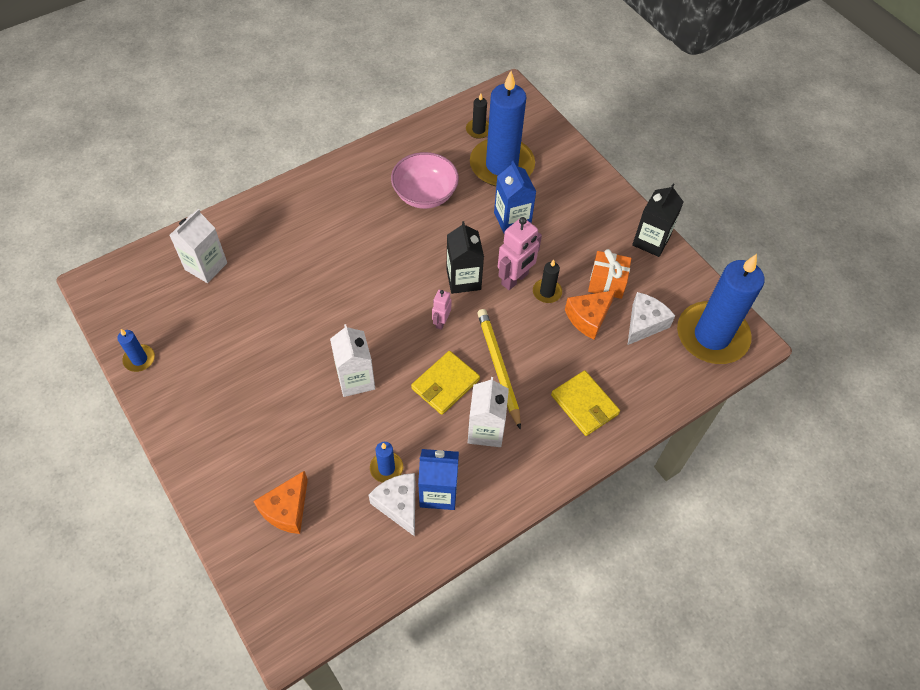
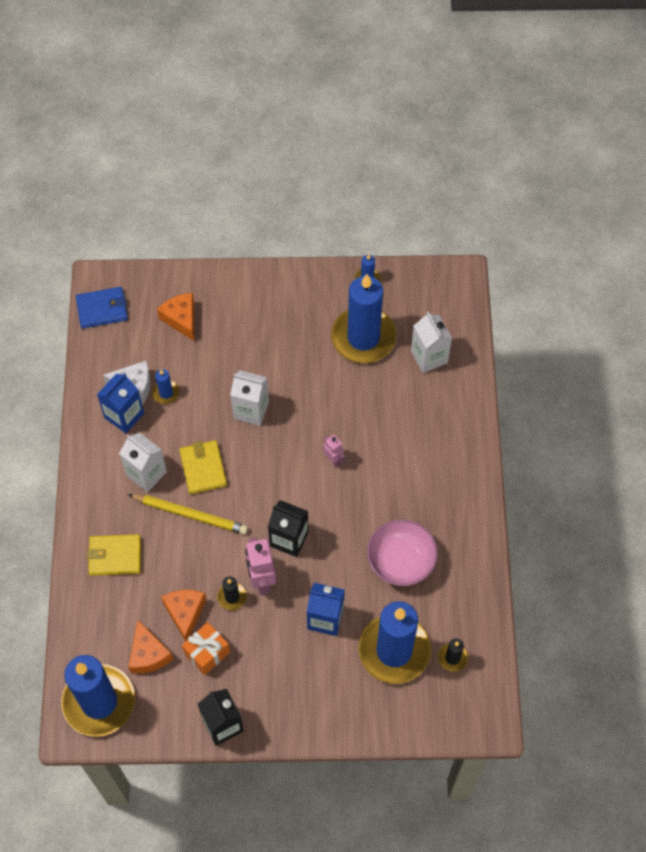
camera: 125 degrees right, 5 degrees up
pink robot [432,290,451,330] -> pink robot moved to [323,435,345,467]
white cheese [627,292,675,345] -> orange cheese [128,620,173,674]
none -> blue wallet [76,287,128,329]
none -> blue candle [331,274,397,363]

